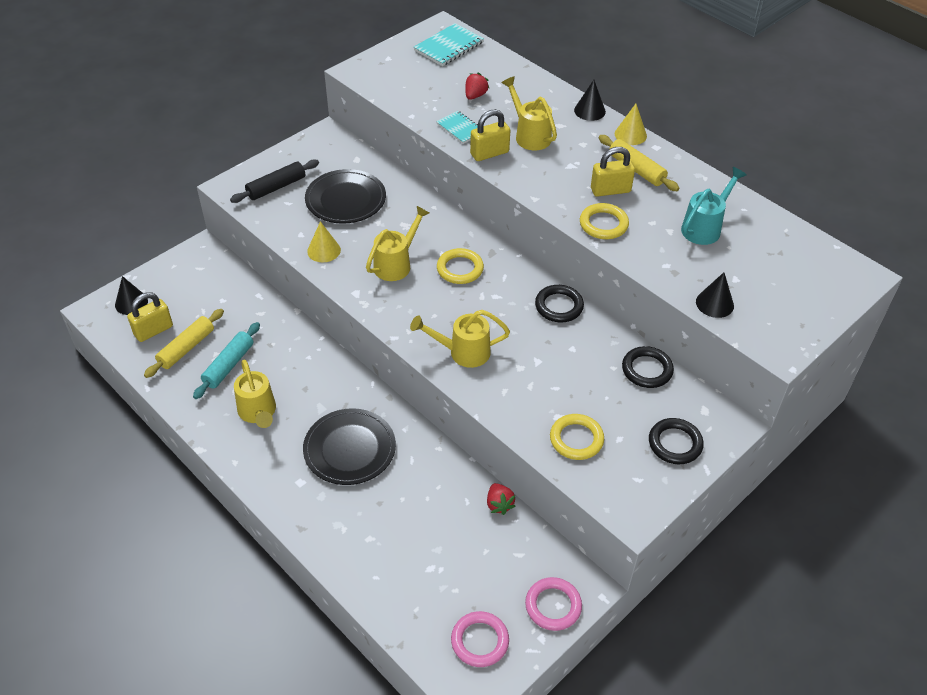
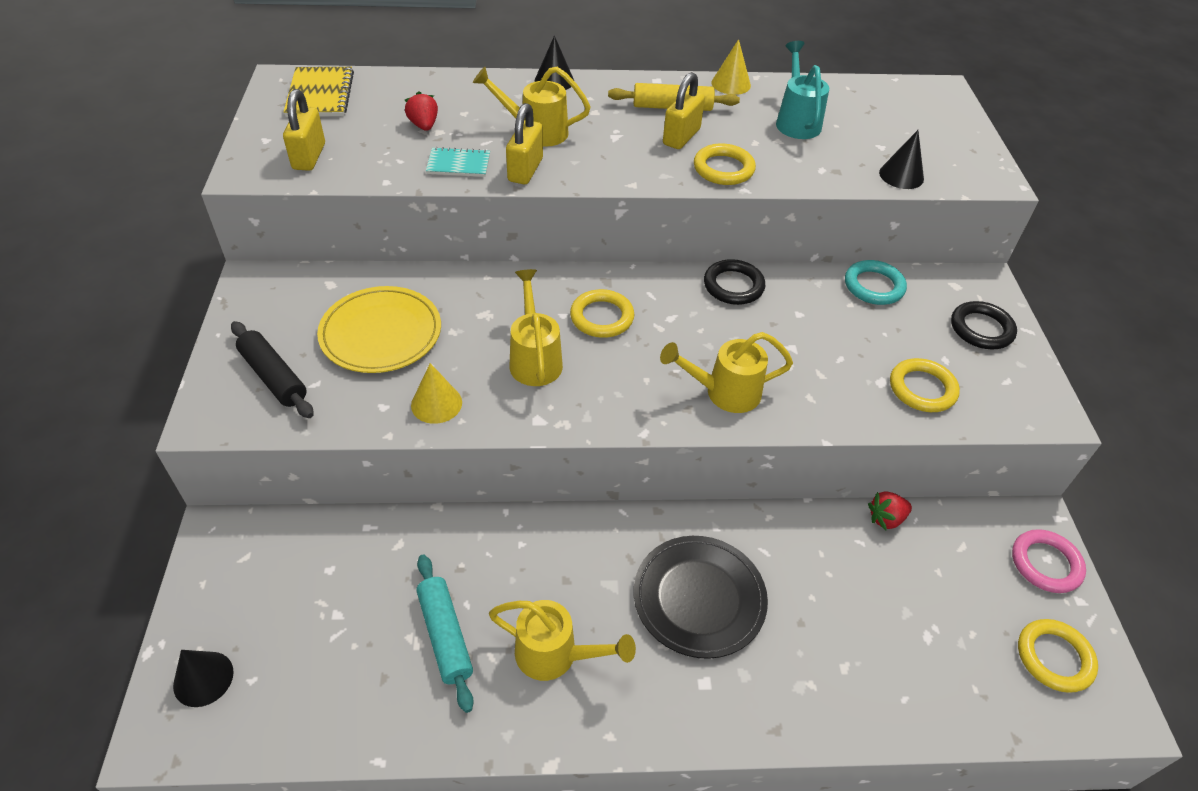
camera: 50 degrees left, 0 degrees up
yellow padlock [127,292,173,342] -> yellow padlock moved to [283,89,325,171]
yellow rolling pin [144,309,224,378] -> none
black rolling pin [230,159,319,203] -> black rolling pin turned 45 degrees counterclockwise [231,321,314,418]
black plate [305,169,386,224] -> yellow plate [317,286,441,373]
yellow watering can [410,310,510,368] -> yellow watering can turned 45 degrees clockwise [660,332,793,413]
turquoise notebook [414,23,484,66] -> yellow notebook [284,67,354,117]
pink ring [451,611,509,667] -> yellow ring [1018,619,1098,693]
red strawberry [487,483,516,515] -> red strawberry turned 135 degrees clockwise [868,491,912,530]
yellow cone [614,104,647,145] -> yellow cone moved to [712,39,751,95]
black ring [622,346,674,388] -> turquoise ring [845,260,907,305]

